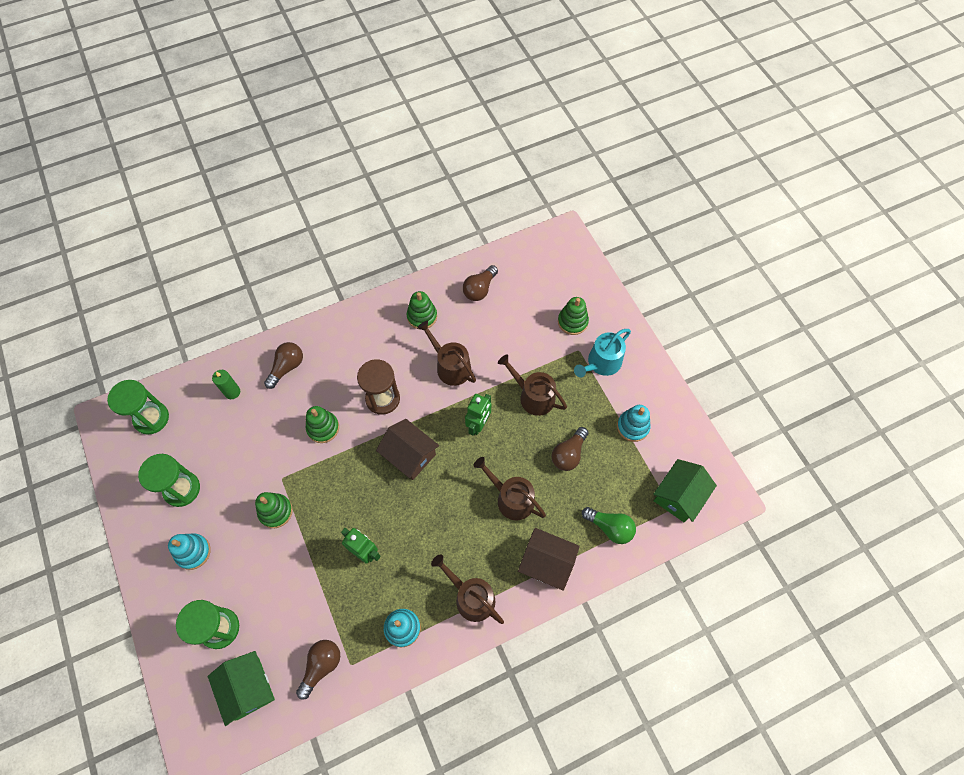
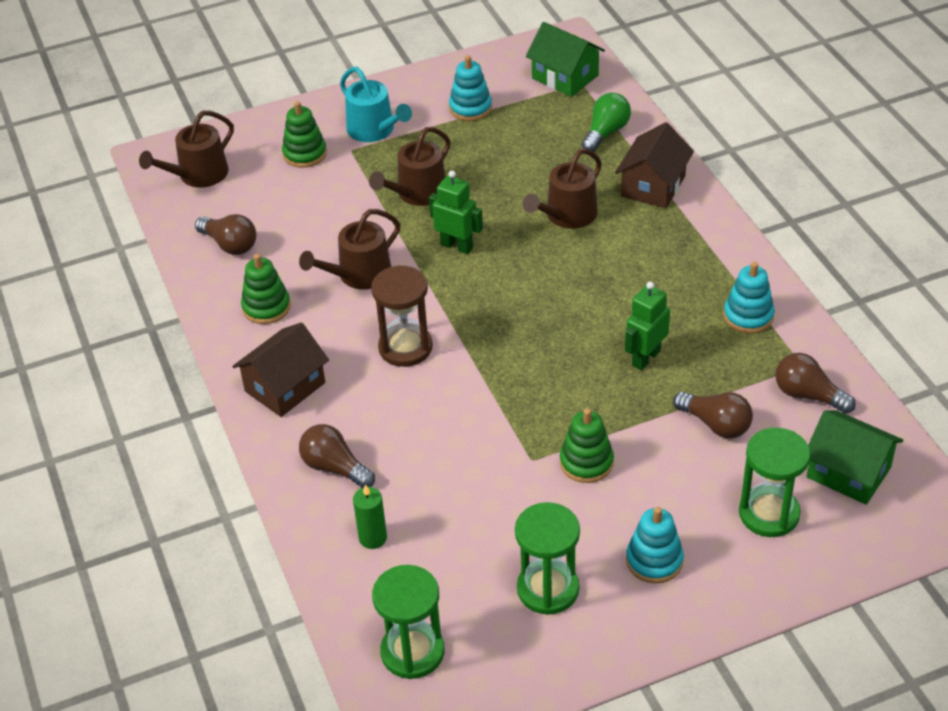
camera: 85 degrees left, 20 degrees down
green house [208,651,275,726] -> green house turned 60 degrees clockwise [806,410,903,505]
green stacking toy [306,406,339,443] -> none
brown house [376,419,439,480] -> brown house moved to [232,322,329,417]
brown watering can [431,554,504,624] -> brown watering can moved to [139,111,234,188]
brown light bulb [551,427,588,471] -> brown light bulb moved to [673,392,753,438]

